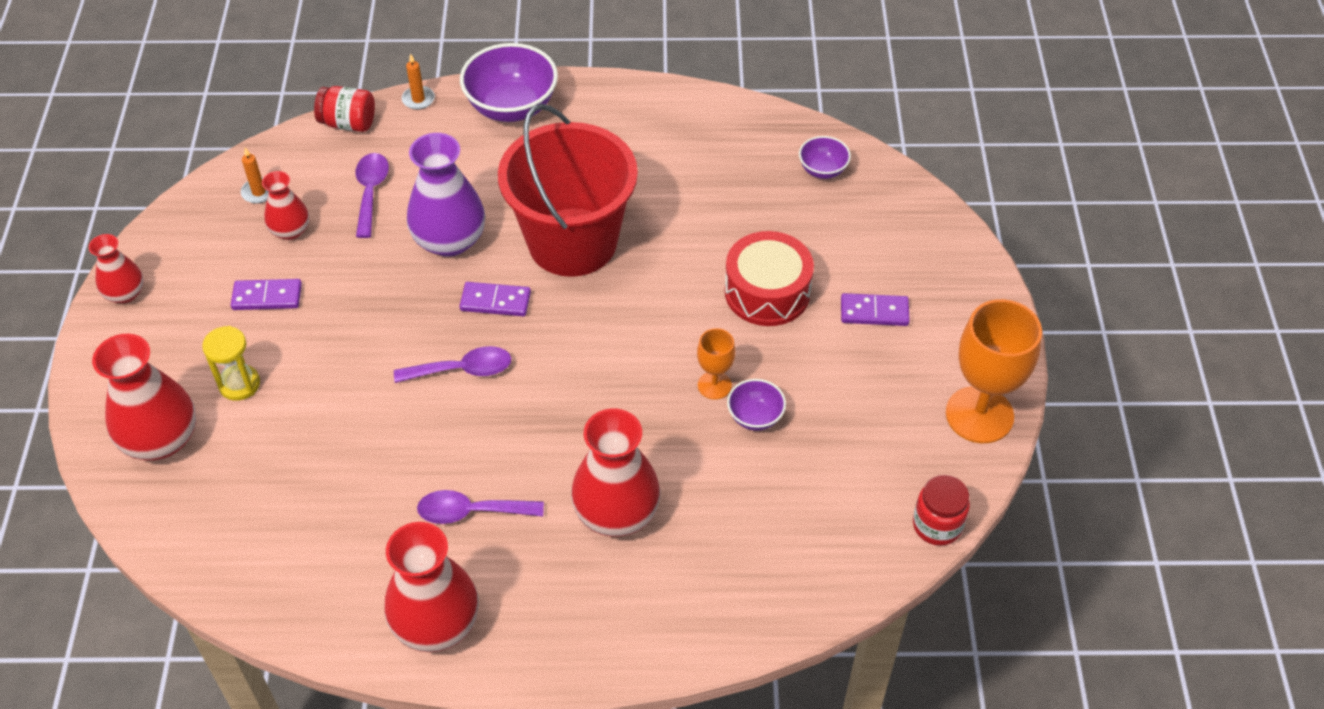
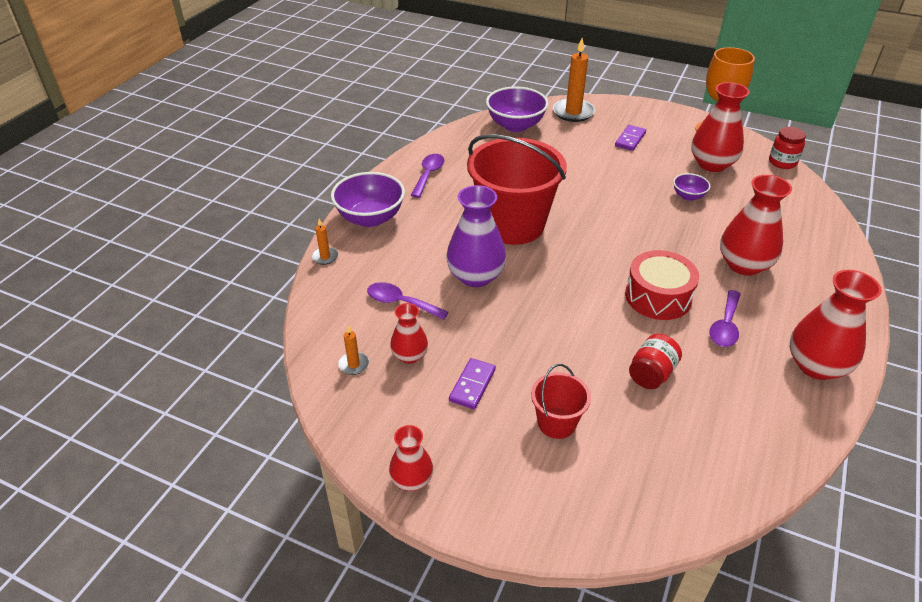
camera: 65 degrees left, 10 degrees down
red vase [92,334,196,461] -> red vase moved to [691,82,750,172]
yellow hourglass [202,326,260,401] -> red bucket [531,364,591,439]
red jar [314,86,375,132] -> red jar moved to [629,334,682,389]
purple spoon [394,346,511,383] -> purple spoon moved to [411,154,444,198]
purple domino [460,282,531,316] -> none
orange goblet [697,328,735,400] -> none
red drum [725,231,814,326] -> red drum moved to [625,250,699,320]
purple bowl [799,136,851,179] -> purple bowl [486,87,548,132], size x1.93
none -> orange candle [553,38,595,122]

